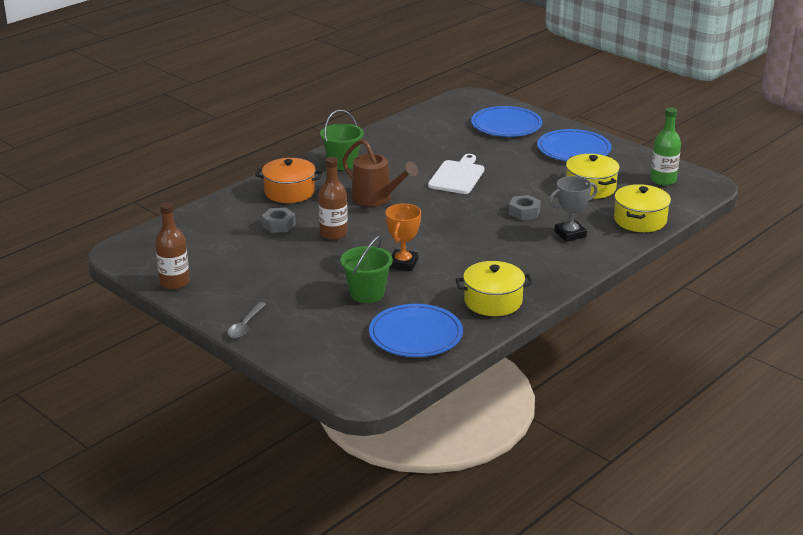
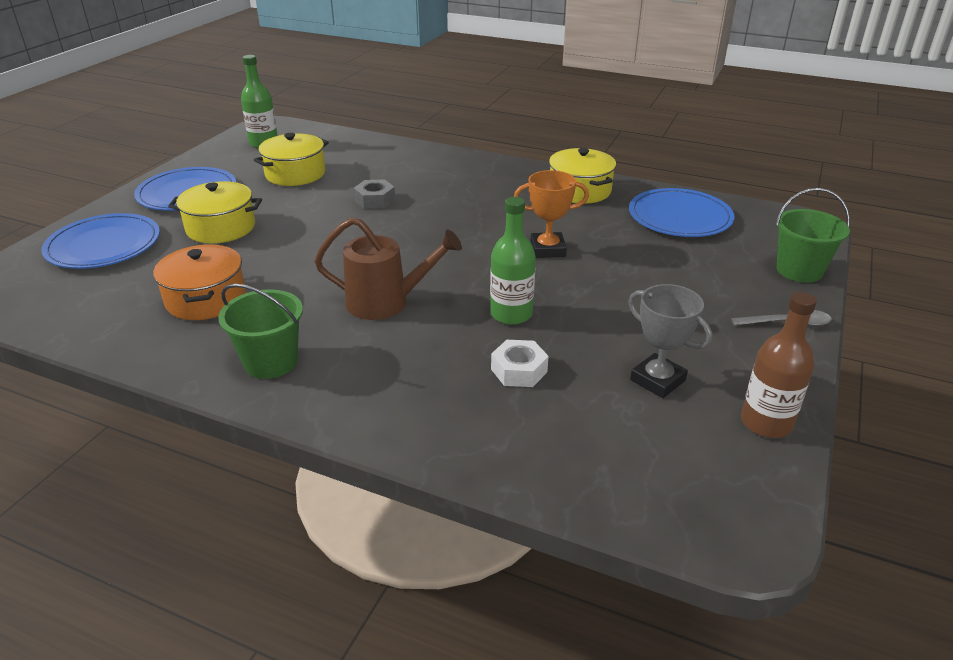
camera: 110 degrees left, 5 degrees up
orange pot [255,158,322,203] -> orange pot moved to [153,245,246,320]
grey nut [262,208,296,233] -> white nut [491,340,549,387]
brown bottle [318,157,348,240] -> green bottle [490,197,536,325]
green bucket [340,235,393,303] -> green bucket moved to [776,188,850,283]
brown watering can [342,139,418,206] -> brown watering can turned 75 degrees clockwise [314,217,462,320]
white cutting board [428,154,484,194] -> none
grey trophy [549,176,598,242] -> grey trophy moved to [628,284,713,398]
yellow pot [614,184,671,232] -> yellow pot moved to [168,181,262,244]

